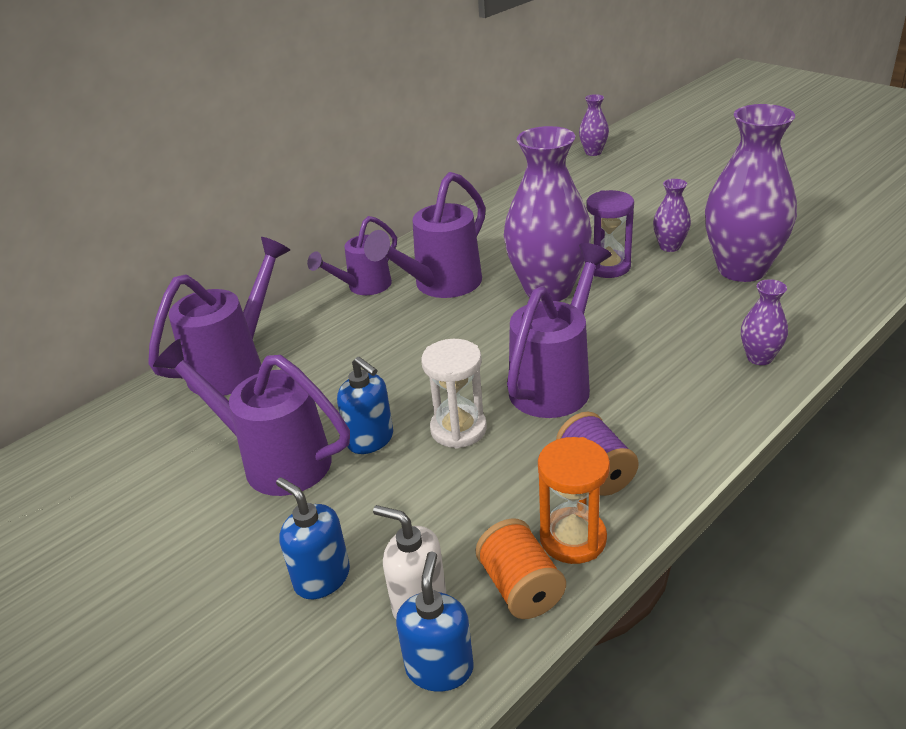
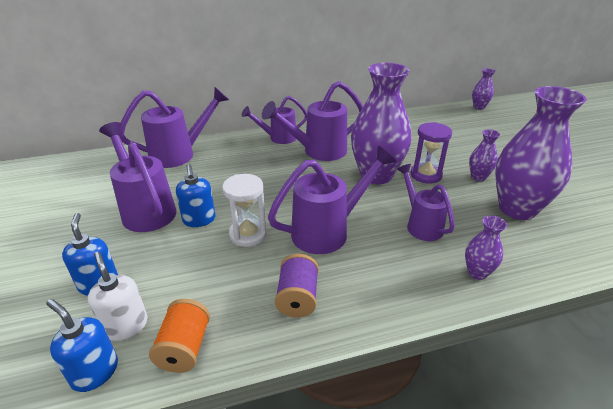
camera: 25 degrees right, 0 degrees up
blue soap dispenser [396,551,474,692] -> blue soap dispenser turned 90 degrees counterclockwise [46,299,118,392]
orange hourglass [538,437,610,564] -> none
none -> purple watering can [397,164,455,241]

